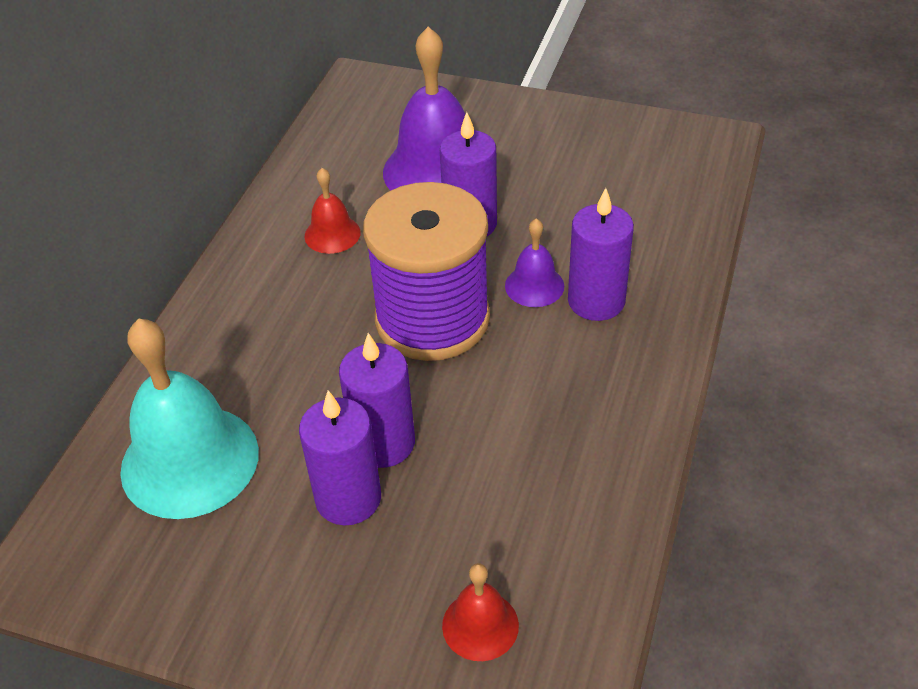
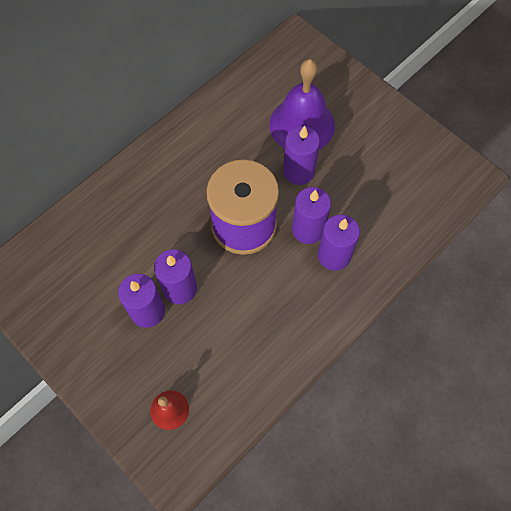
camera: 25 degrees right, 20 degrees up
turquoise bell [120,319,259,519] -> none
red bell [304,168,361,254] -> none
purple bell [505,218,564,307] -> purple candle [292,187,331,244]

